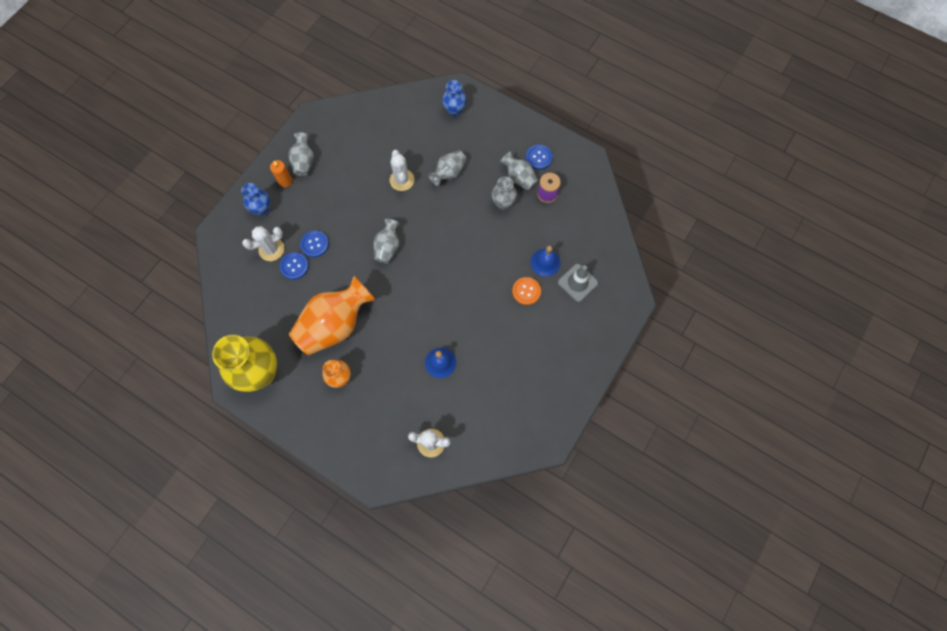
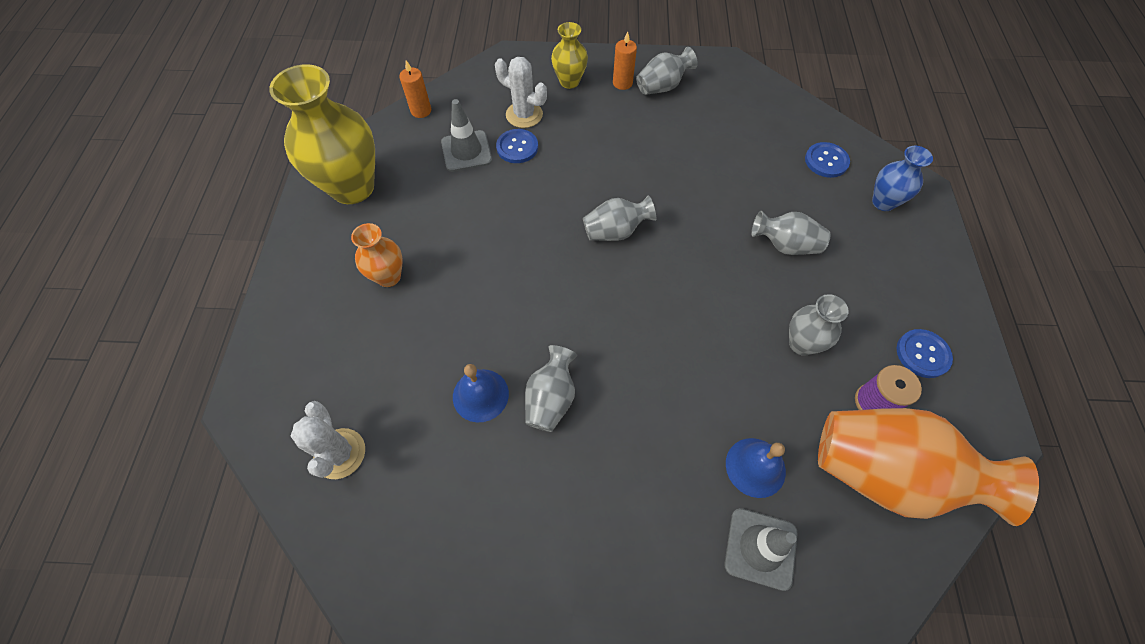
camera: 60 degrees right, 10 degrees down
blue vase [241,183,270,216] -> yellow vase [551,22,588,89]
orange vase [289,276,376,355] -> orange vase moved to [818,408,1039,526]
blue button [300,231,329,257] -> blue button moved to [805,142,850,178]
white cactus [390,150,415,191] -> none
grey vase [500,151,538,191] -> grey vase moved to [525,345,577,432]
orange button [512,277,541,305] -> none
none -> orange candle [399,60,431,118]
none -> grey traffic cone [441,99,492,172]

